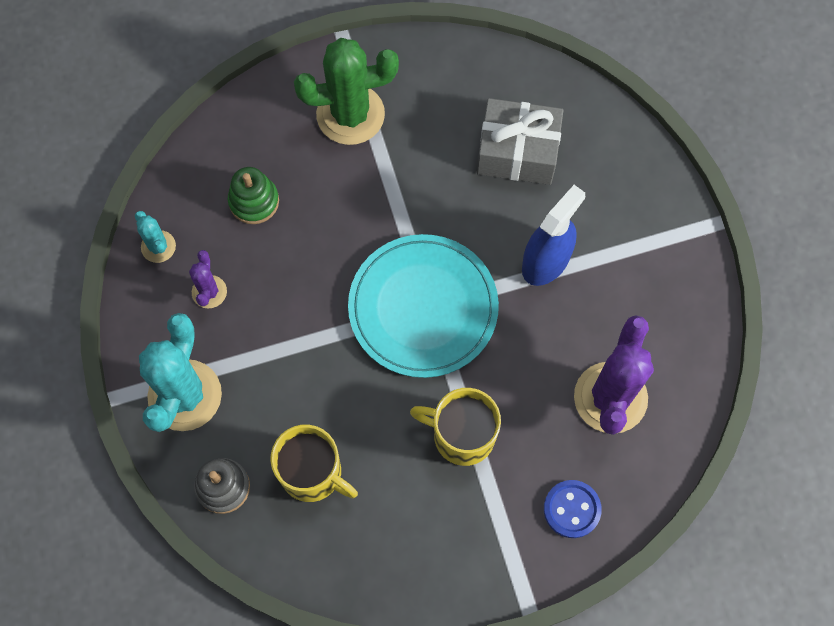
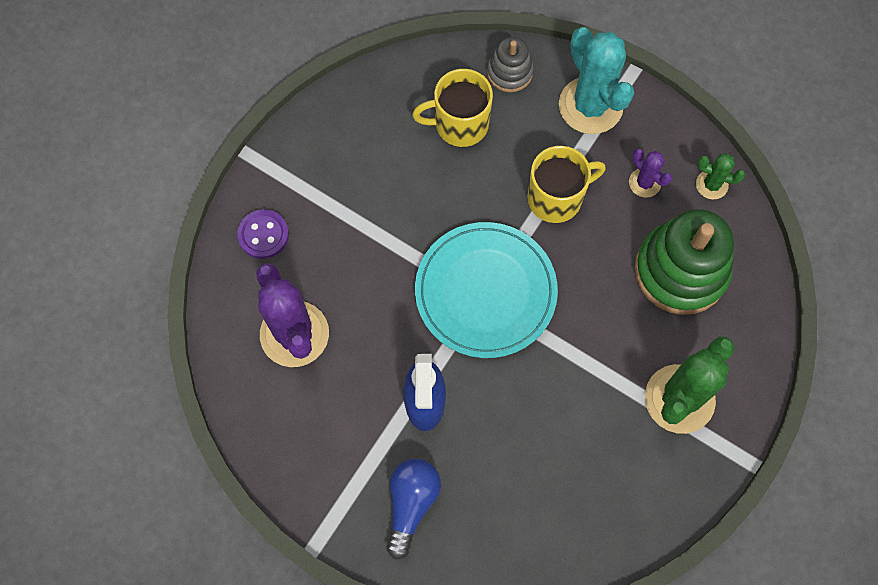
camera: 140 degrees right, 0 degrees up
turquoise cactus [135,211,176,263] -> green cactus [696,153,745,199]
green stacking toy [228,167,279,224] -> green stacking toy [635,209,734,315], size x1.92
yellow mug [410,388,501,466] -> yellow mug moved to [527,146,606,223]
grey gift [477,98,564,185] -> none
blue button [544,480,602,538] -> purple button [237,209,289,259]
none -> blue light bulb [387,458,441,559]

